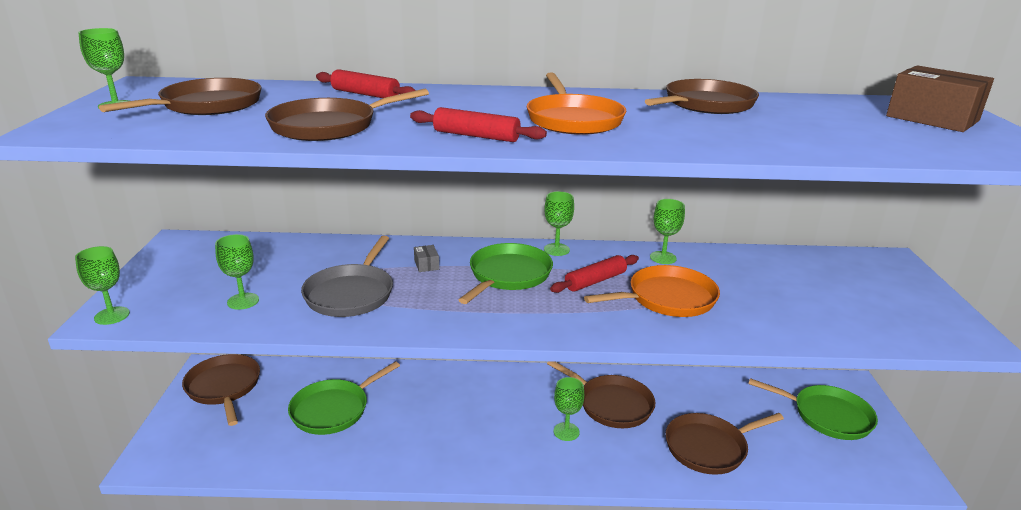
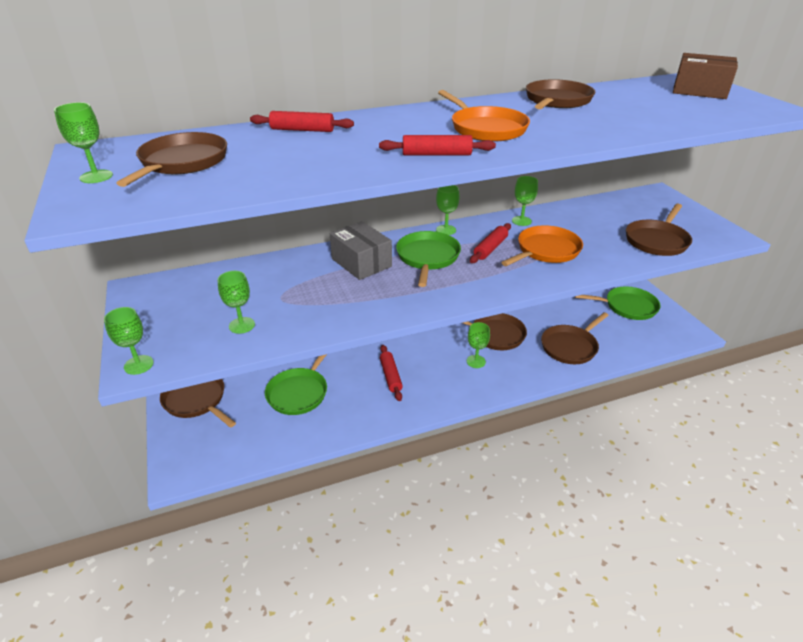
camera: 20 degrees left, 10 degrees up
brown pan [265,89,429,141] -> brown pan moved to [626,204,692,256]
grey pan [301,235,393,317] -> none
grey box [414,245,439,272] -> grey box [330,221,392,280], size x2.42
none -> red rolling pin [380,345,403,401]

